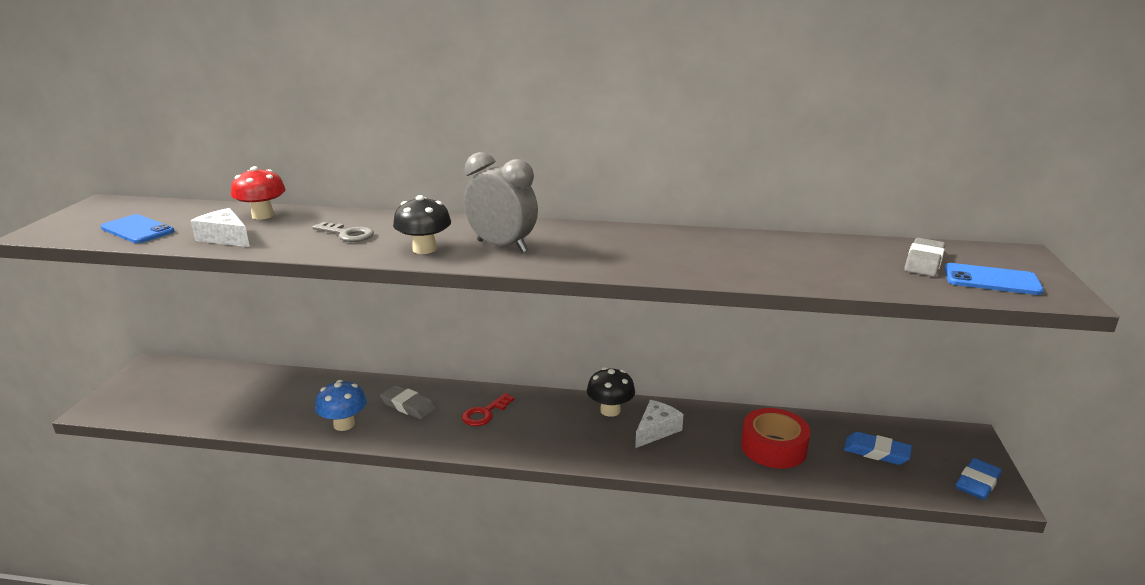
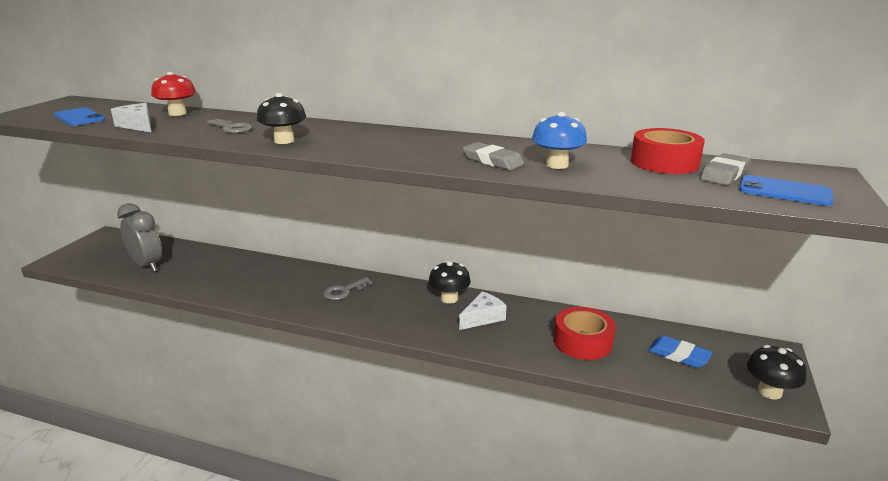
camera: 10 degrees right, 0 degrees up
blue mushroom [315,380,367,431] -> blue mushroom moved to [532,112,587,169]
grey eraser [380,385,436,419] -> grey eraser moved to [463,142,525,170]
red key [462,393,514,426] -> grey key [323,277,372,300]
grey clock [464,152,538,253] -> grey clock moved to [117,203,162,272]
blue eraser [956,458,1001,500] -> black mushroom [747,345,806,399]
none -> red tape [631,128,705,174]

